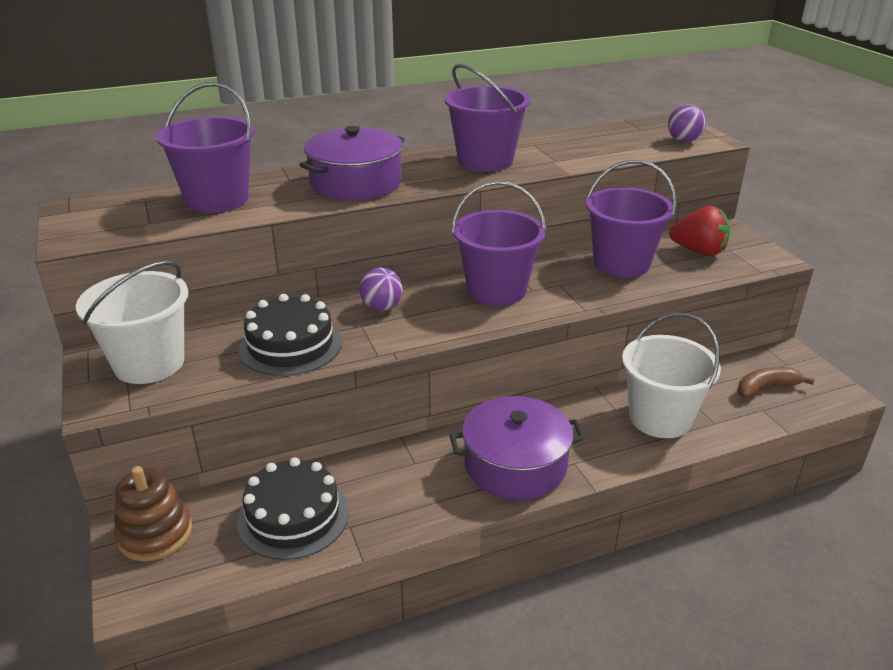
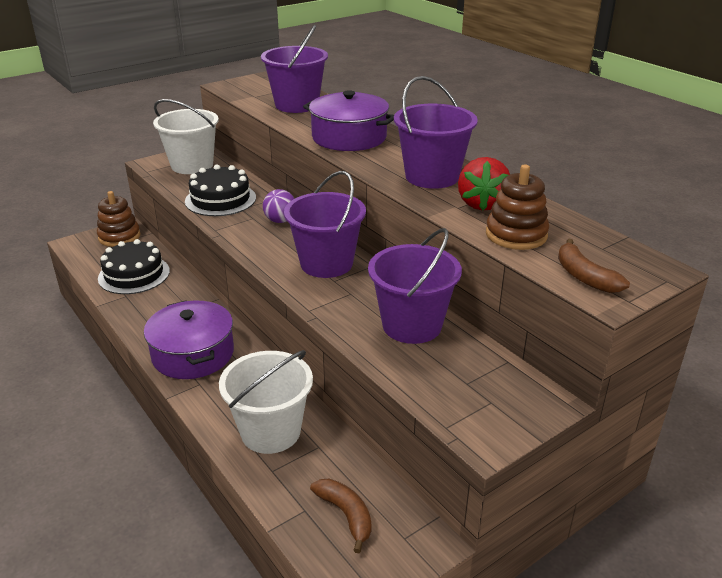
camera: 75 degrees right, 0 degrees up
purple ball [668,104,706,142] -> brown banana [558,239,630,293]
red strawberry [669,206,730,256] -> red strawberry moved to [458,157,510,211]
none -> brown stacking toy [486,164,549,250]

